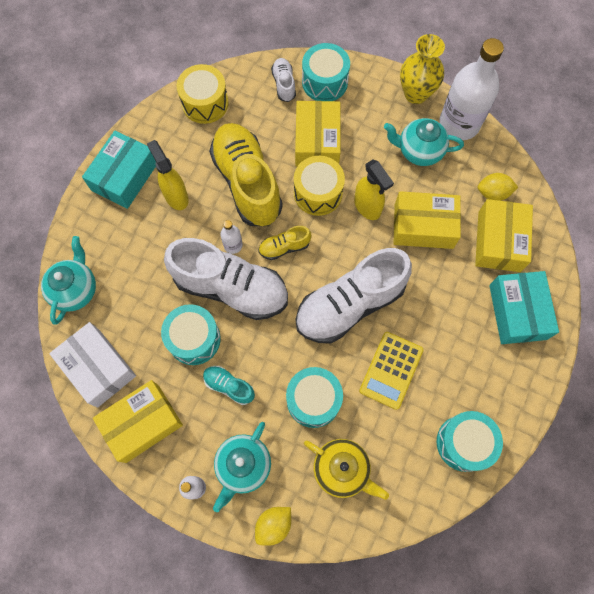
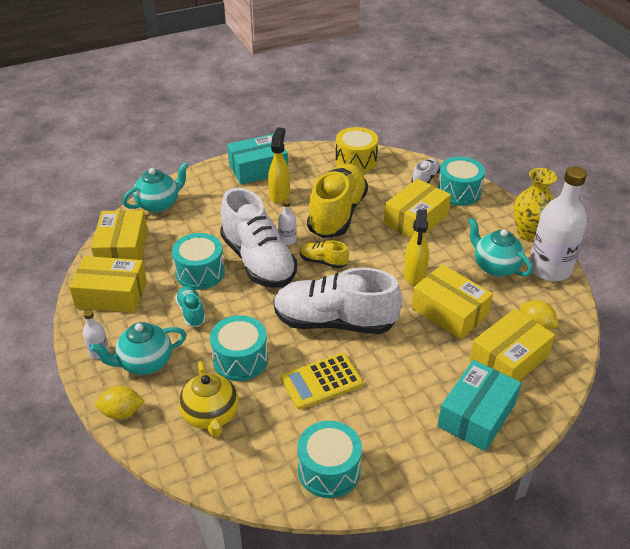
camera: 40 degrees right, 30 degrees down
white box [49,322,136,408] -> yellow box [91,210,148,260]
yellow drum [294,156,345,216] -> none

